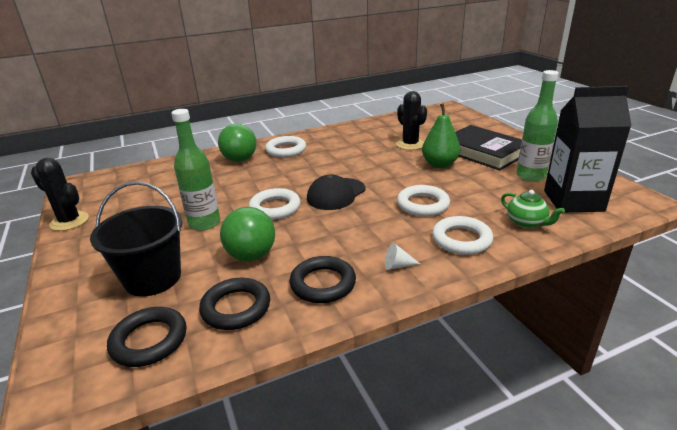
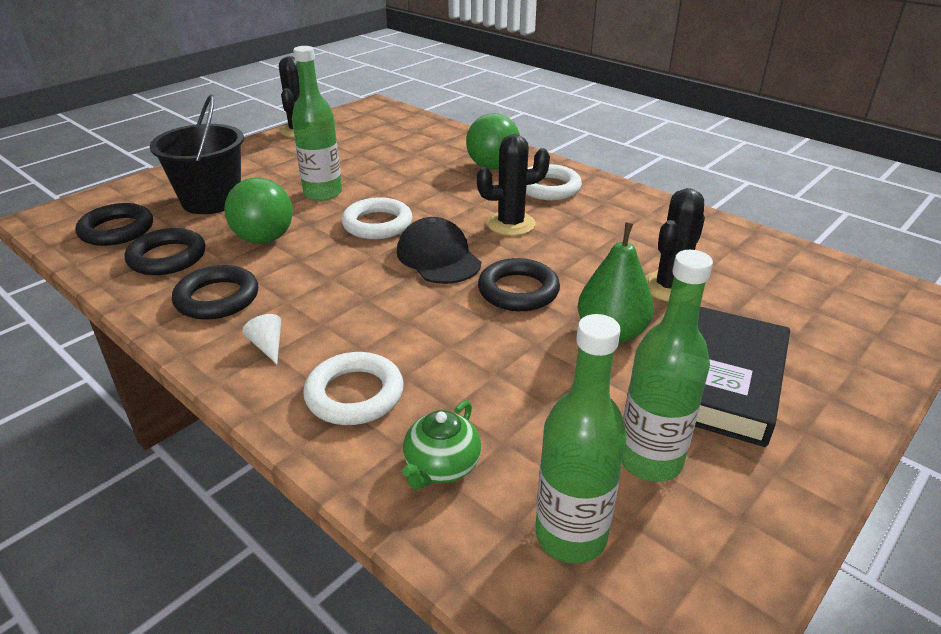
camera: 65 degrees right, 5 degrees up
black cap [307,175,365,210] -> black cap turned 45 degrees clockwise [397,217,481,284]
white ring [397,185,450,216] -> none
black carton [544,86,632,212] -> green bottle [535,314,627,563]
none -> black cactus [477,134,550,236]
none -> black ring [478,258,560,311]

